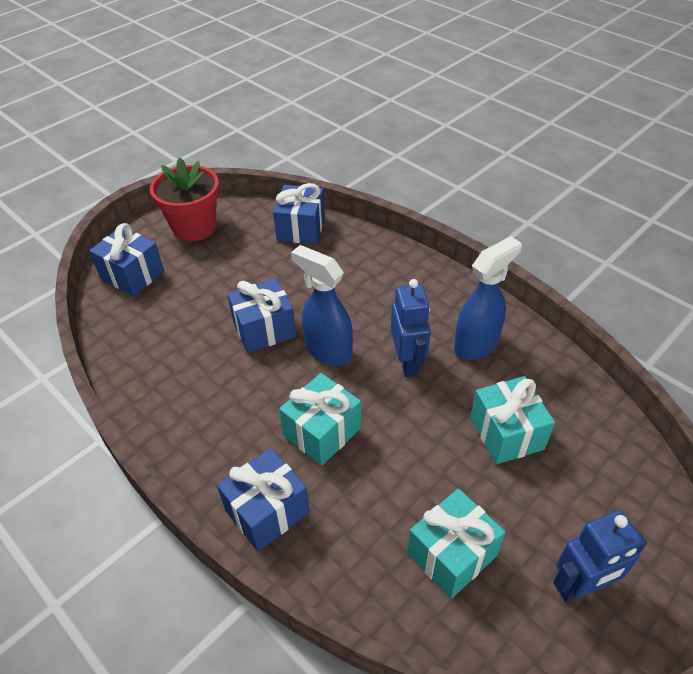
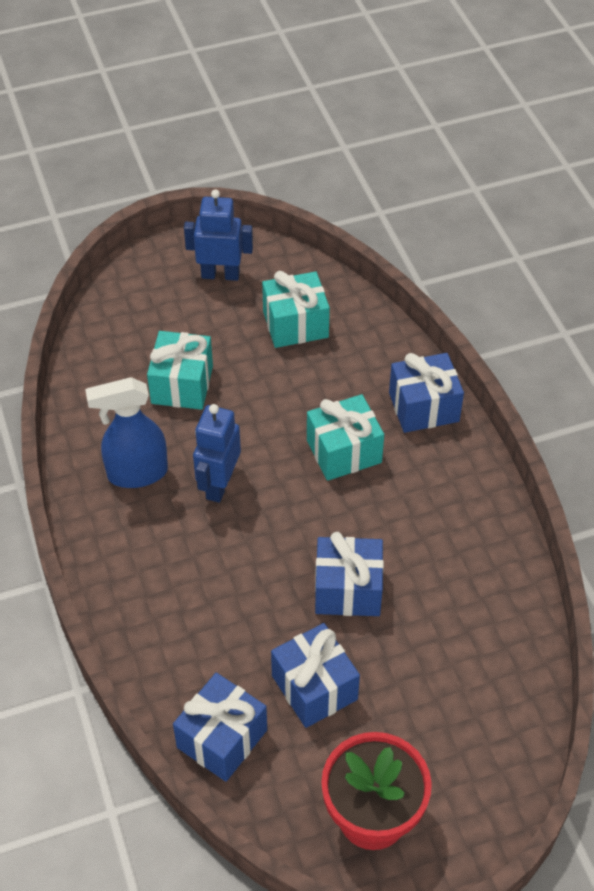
camera: 155 degrees left, 5 degrees up
blue gift [89,223,164,296] -> blue gift moved to [271,623,360,728]
blue spray bottle [291,245,353,366] -> none

